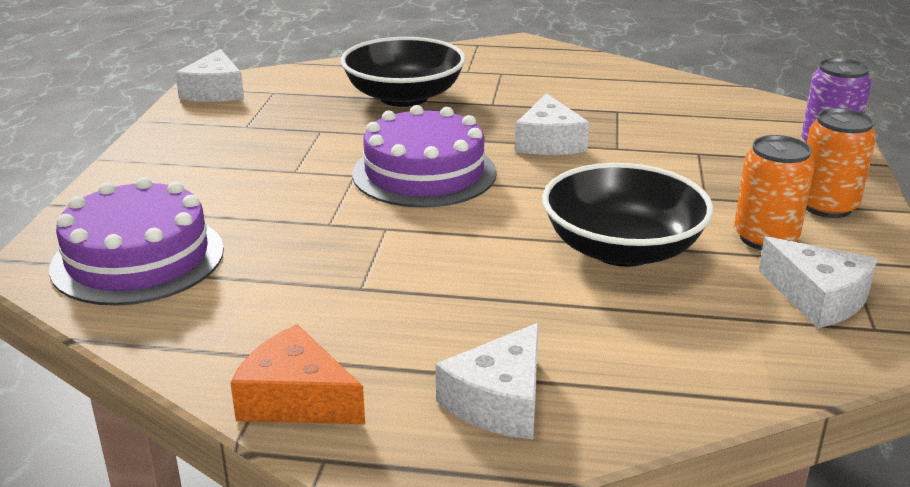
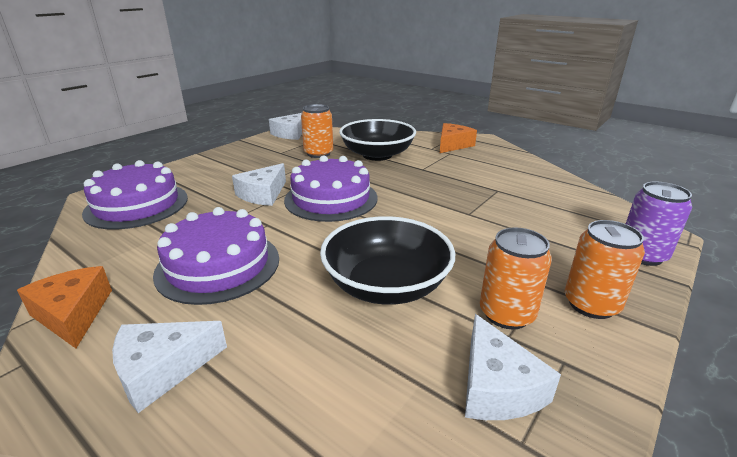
camera: 30 degrees right, 0 degrees up
white cheese [515,93,589,155] -> white cheese moved to [232,163,286,206]
none -> purple cake [153,207,279,305]
none -> orange can [301,104,333,158]
none -> orange cheese [440,123,477,153]

